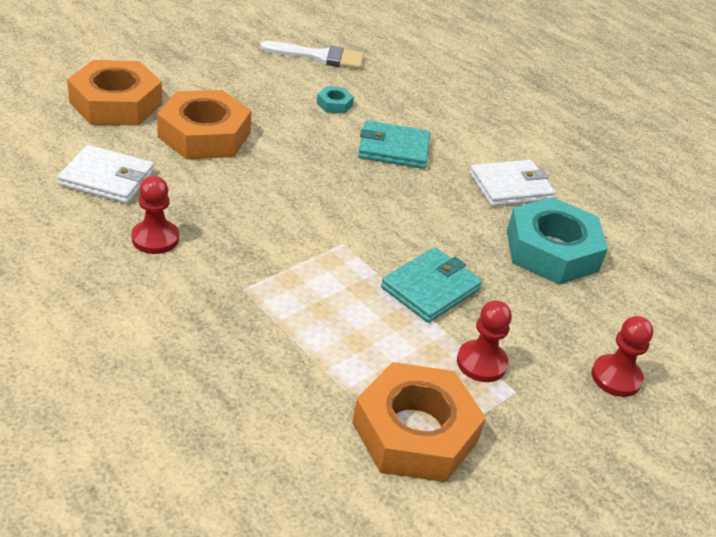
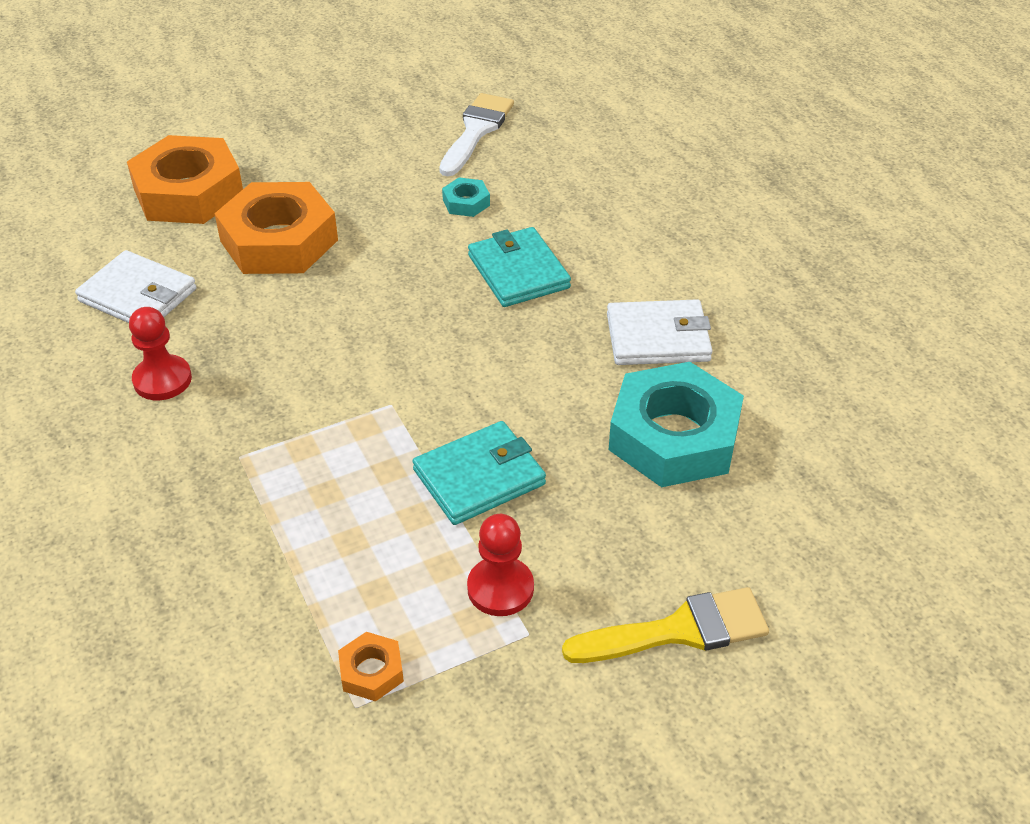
camera: 20 degrees right, 5 degrees up
white brush [260,41,364,69] -> white brush turned 90 degrees counterclockwise [439,93,514,176]
orange nut [353,362,486,482] -> orange nut [338,632,404,701], size x0.43
turquoise wallet [358,120,430,169] -> turquoise wallet turned 45 degrees clockwise [468,227,571,307]
red pawn [591,316,653,397] -> yellow brush [562,587,769,663]

